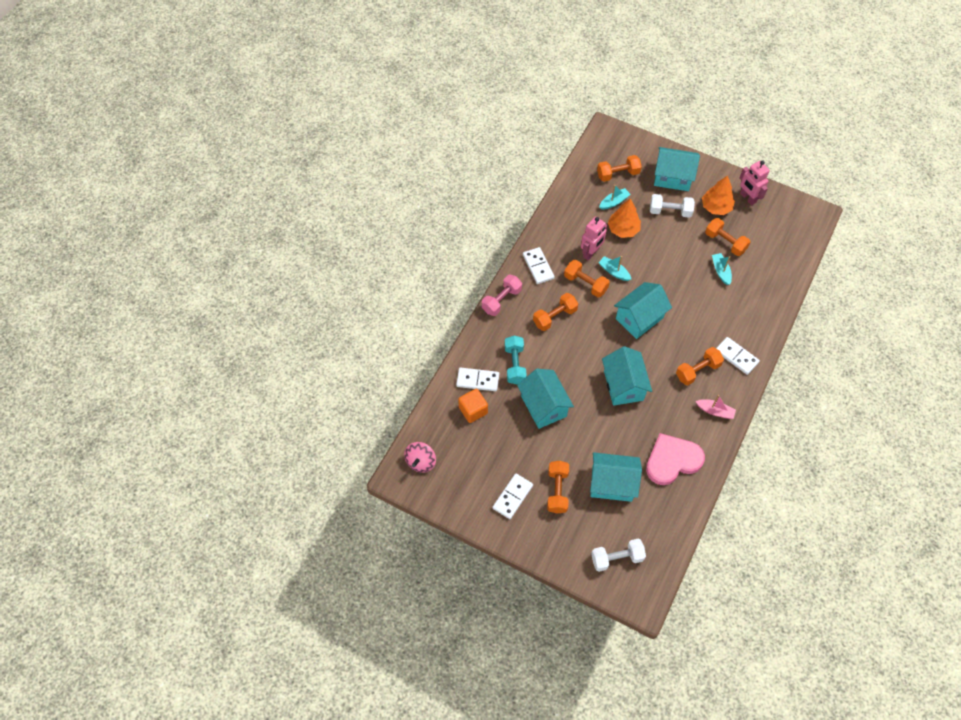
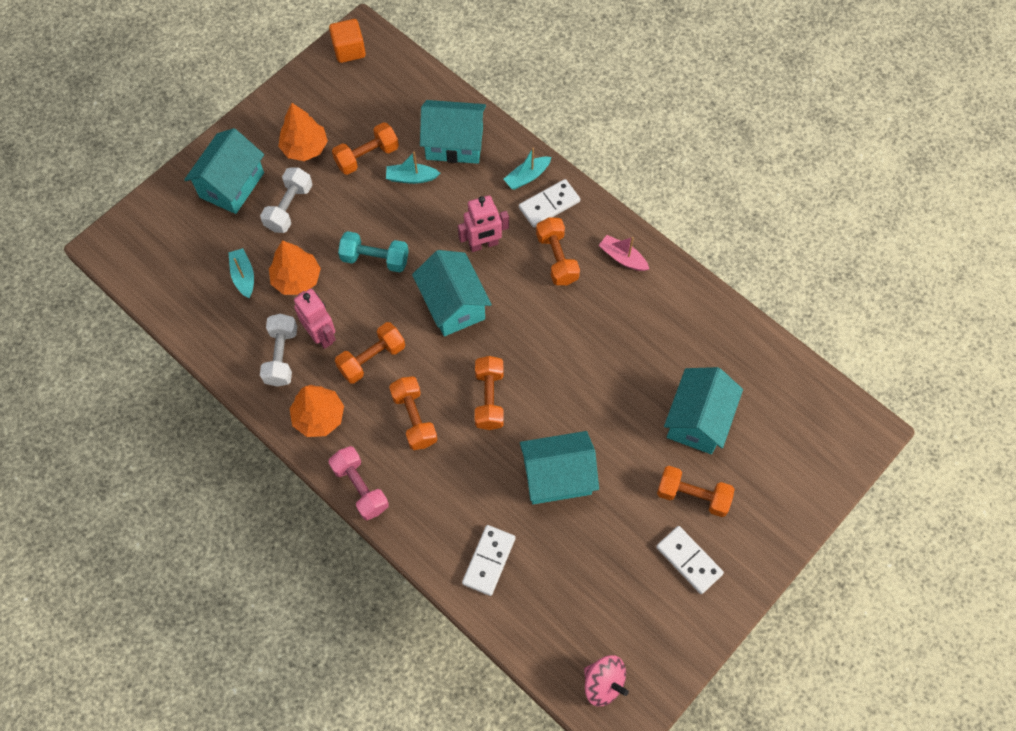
camera: 75 degrees left, 5 degrees up
orange cube [458,389,488,423] -> orange cube moved to [329,19,366,63]
turquoise dumbbell [505,336,527,384] -> turquoise dumbbell moved to [338,231,409,272]
white domino [523,247,555,284] -> orange tree [290,385,344,437]
white dumbbell [591,539,646,572] -> white dumbbell moved to [260,314,297,387]
orange dumbbell [597,155,642,182] -> orange dumbbell moved to [475,356,504,430]
turquoise boat [598,256,631,281] -> turquoise boat moved to [504,147,551,190]
turquoise house [602,346,652,406] -> turquoise house moved to [420,100,486,164]
pink heart [646,433,705,485] -> none
pink boat [696,395,736,419] -> pink boat turned 90 degrees counterclockwise [599,235,649,271]
pink robot [739,160,770,205] -> pink robot moved to [458,195,509,252]

